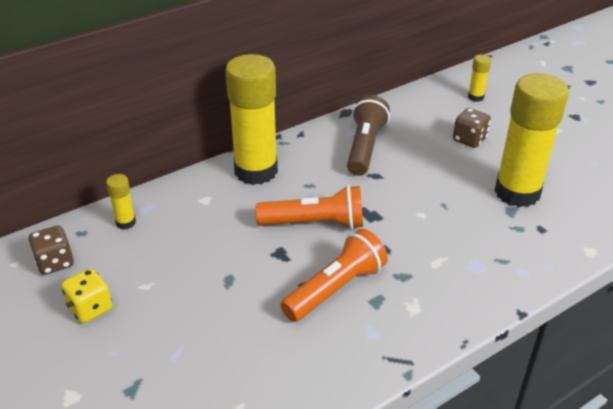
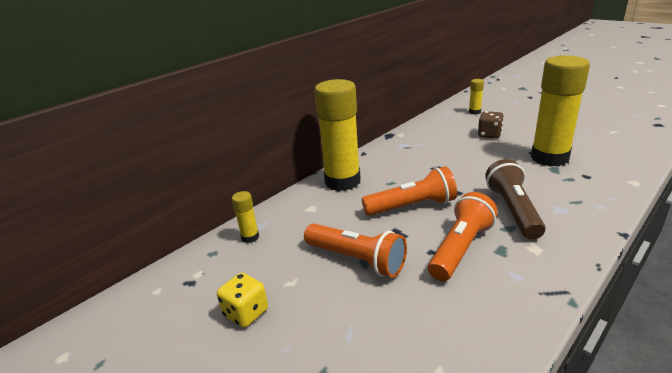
camera: 10 degrees left, 10 degrees down
brown dice [28,225,74,275] -> none
brown flashlight [347,95,390,176] -> brown flashlight moved to [485,159,546,240]
none -> orange flashlight [304,224,407,278]

